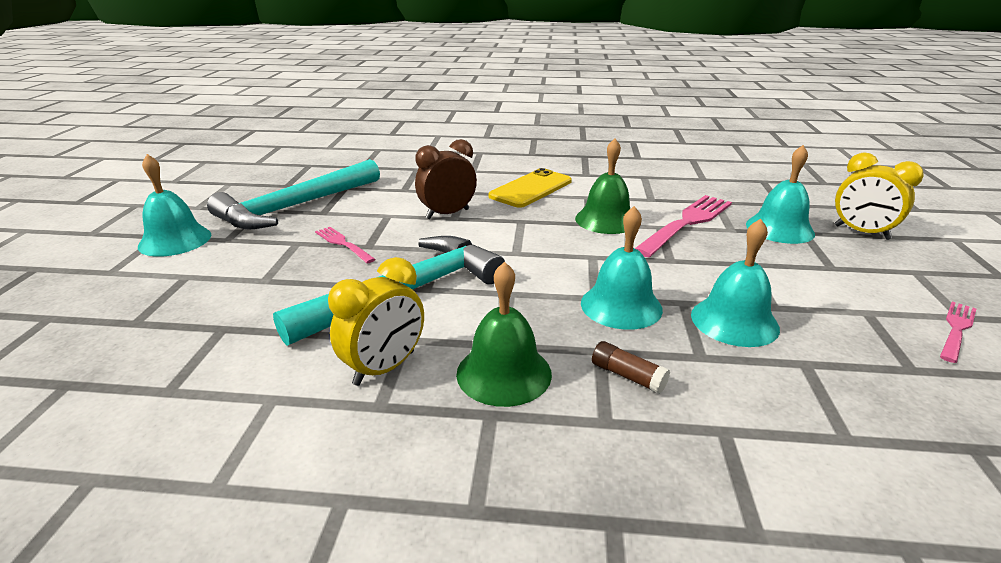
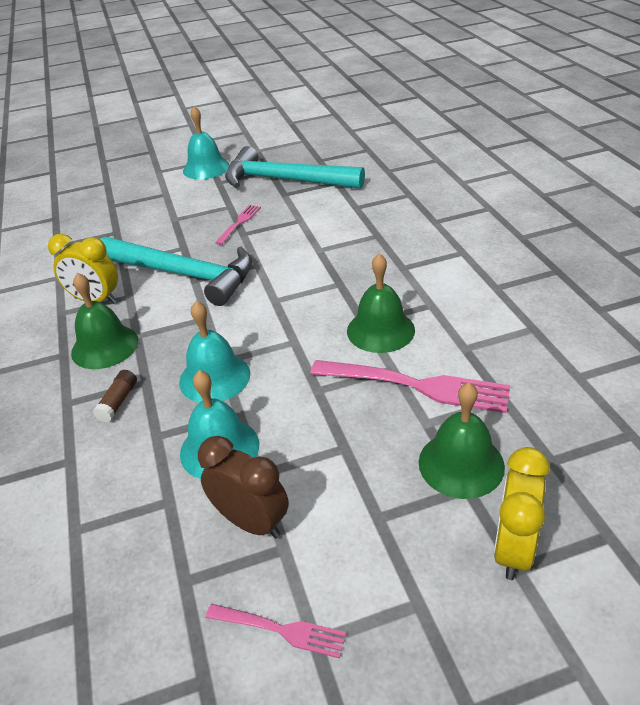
camera: 70 degrees right, 10 degrees up
brown clock [415,139,477,219] -> brown clock moved to [198,436,289,539]
yellow phone [489,168,572,208] -> none
turquoise bell [746,145,815,244] -> green bell [419,382,505,499]

